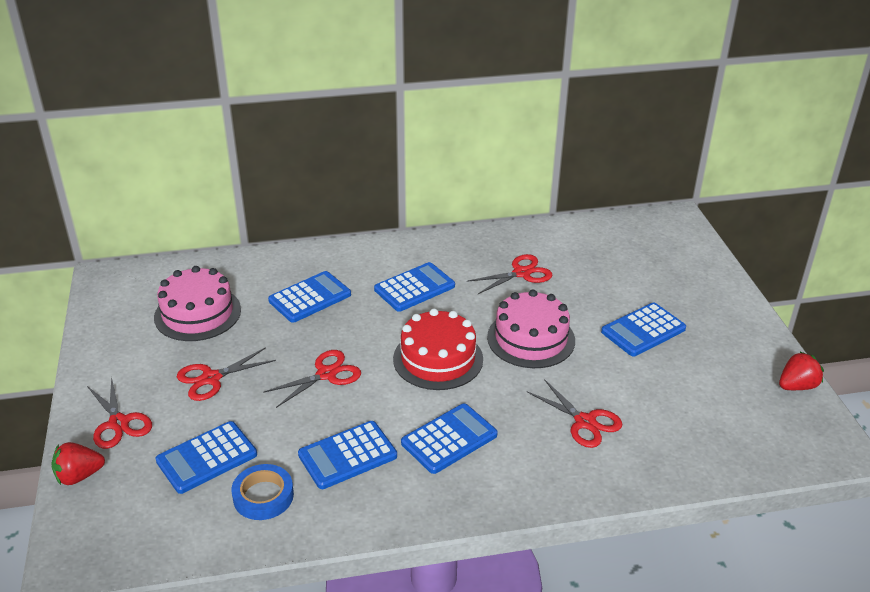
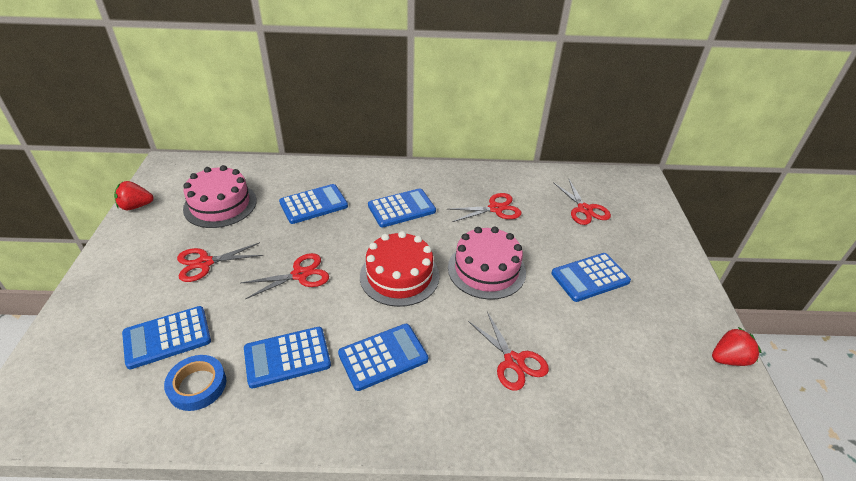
camera: 10 degrees right, 5 degrees up
red strawberry [51,442,105,485] -> red strawberry moved to [114,181,154,210]
red scissors [87,376,152,449] -> red scissors moved to [553,180,611,225]

